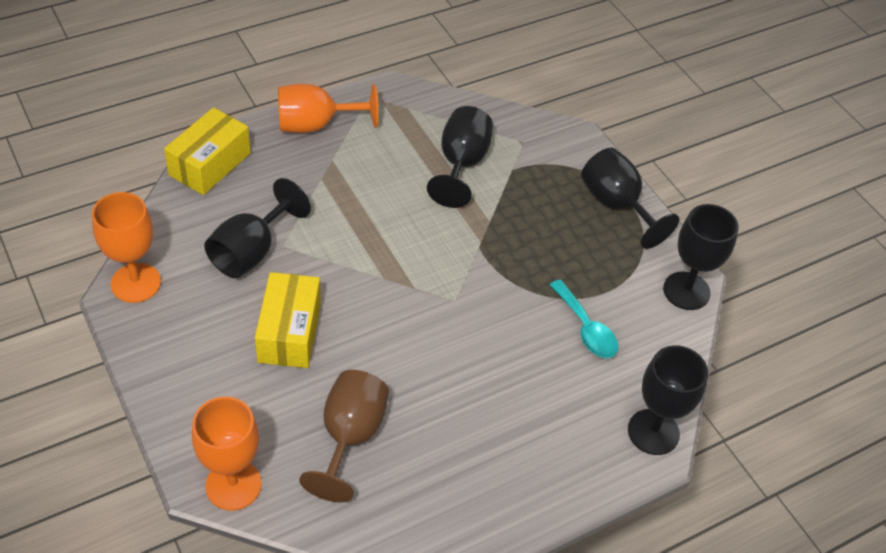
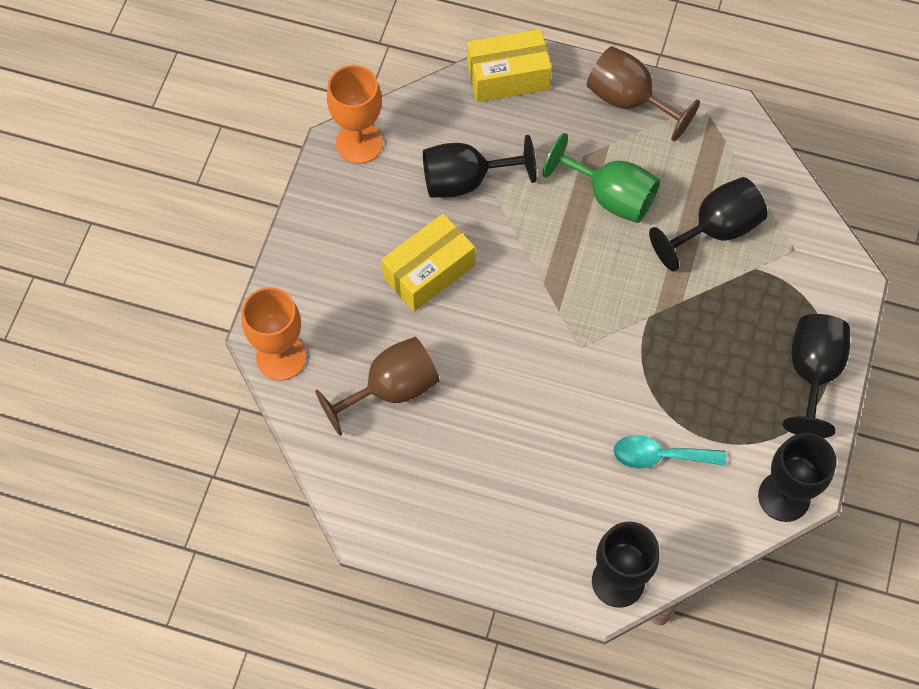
camera: 50 degrees right, 15 degrees up
orange goblet [278,84,379,133] -> brown goblet [587,46,700,141]
turquoise spoon [549,279,618,358] -> turquoise spoon turned 75 degrees clockwise [613,435,726,469]
none -> green goblet [543,133,660,223]

